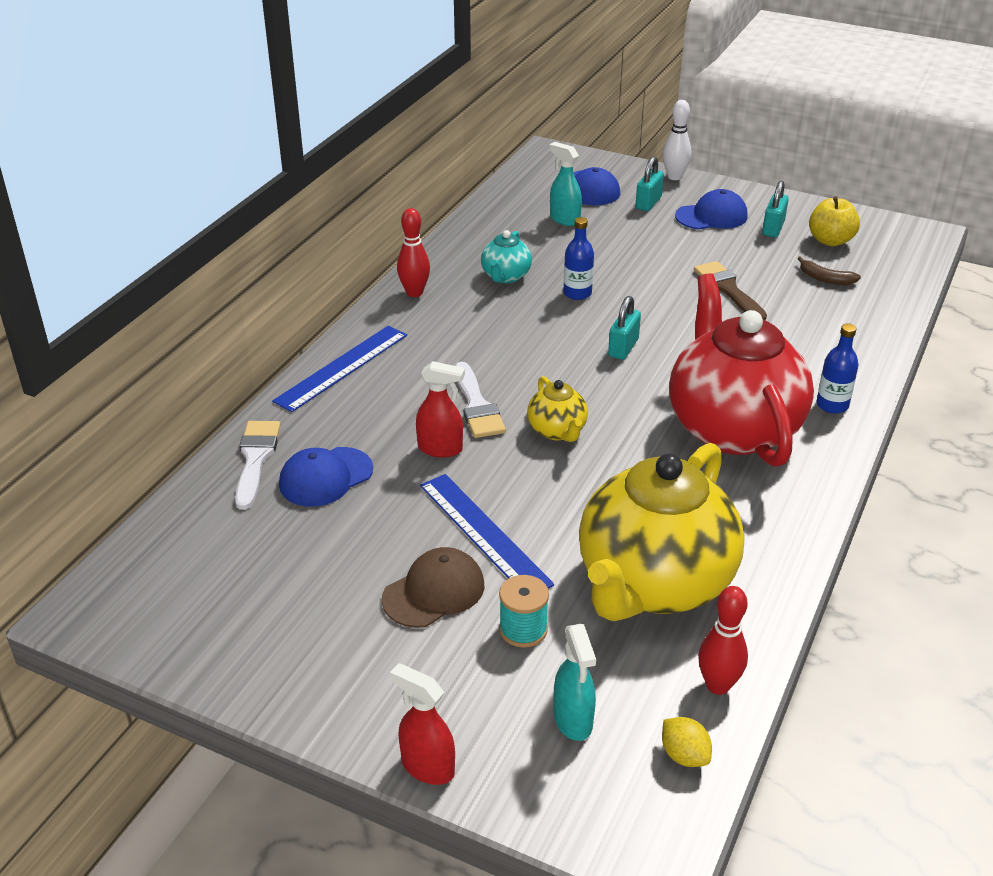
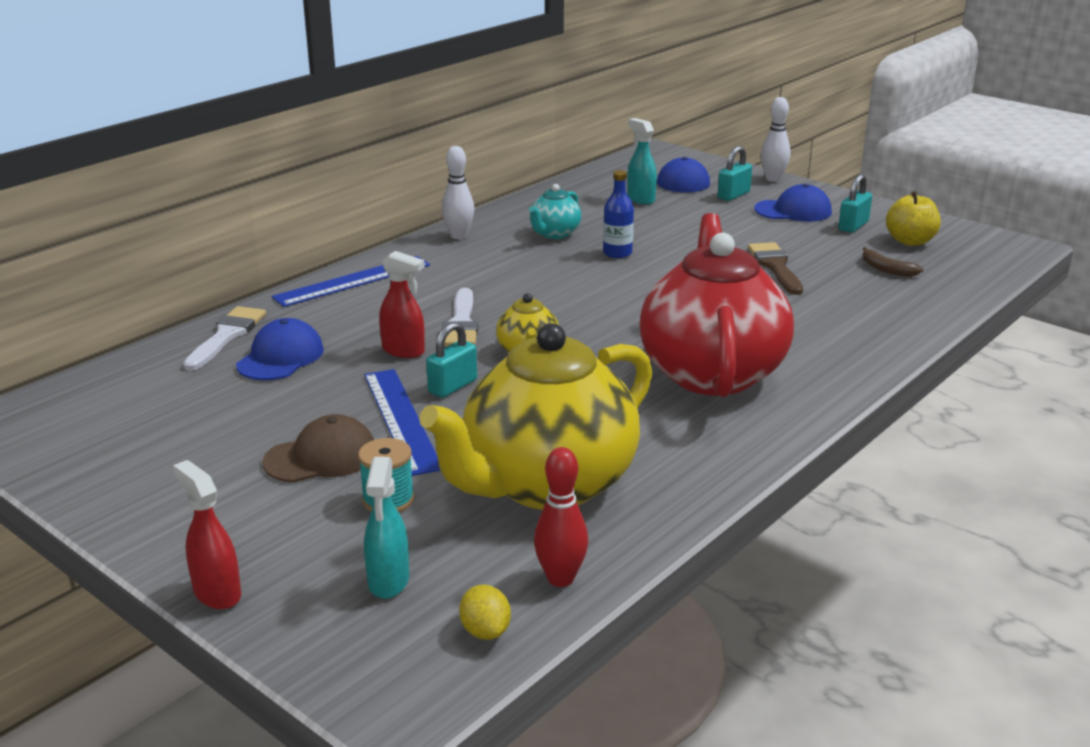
camera: 15 degrees right, 10 degrees down
blue cap [279,447,373,507] -> blue cap turned 135 degrees clockwise [236,318,324,380]
red bowling pin [397,208,430,297] -> white bowling pin [441,146,475,239]
turquoise padlock [608,296,641,360] -> turquoise padlock moved to [426,322,477,398]
blue bottle [816,324,859,414] -> none

